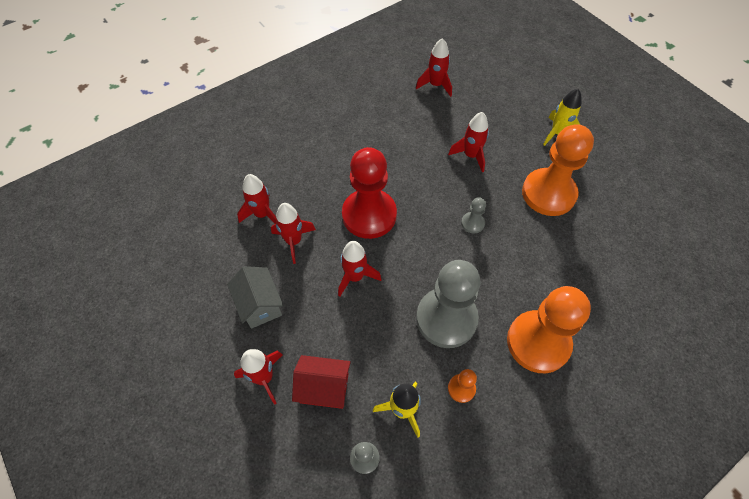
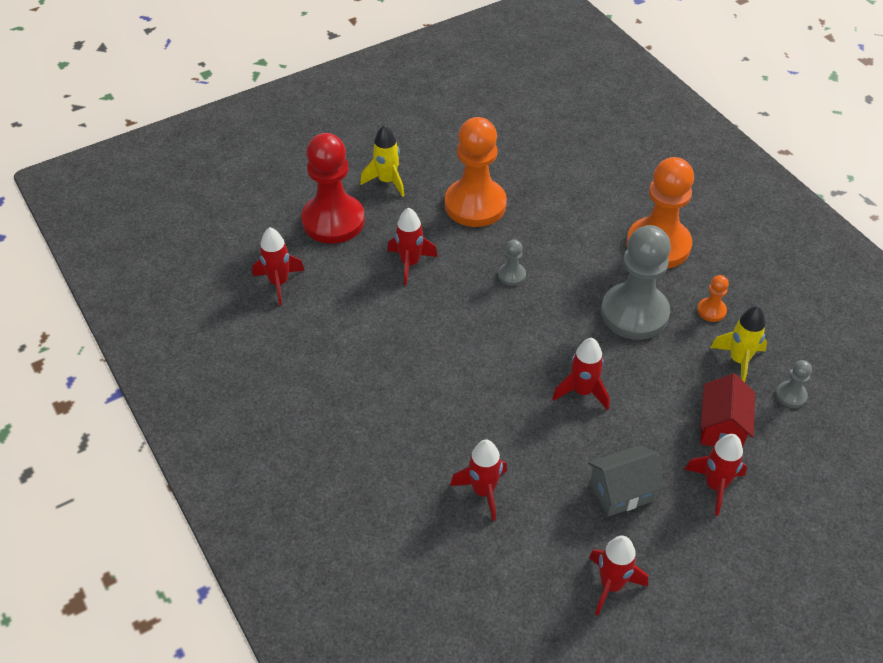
camera: 85 degrees left, 10 degrees down
red rocket [271,203,316,264] -> red rocket moved to [589,536,648,616]
red pawn [342,147,397,239] -> red pawn moved to [302,133,365,244]

